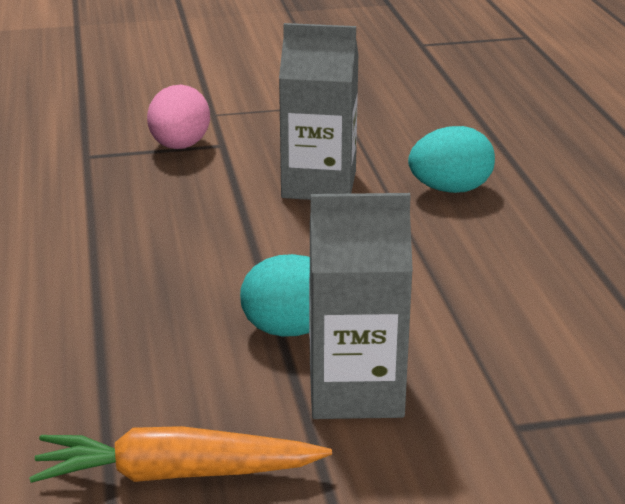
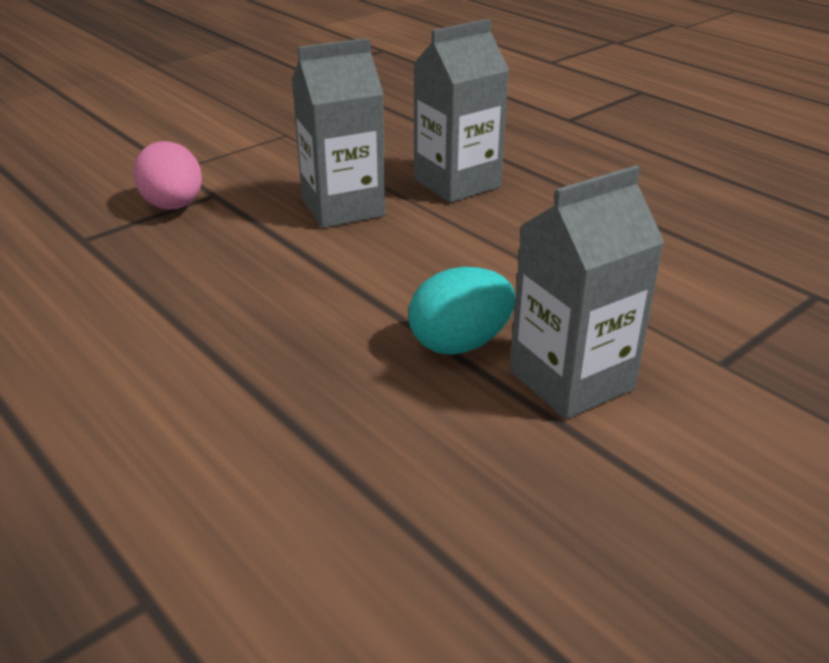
camera: 30 degrees left, 5 degrees up
orange carrot [29,426,332,483] -> none
turquoise egg [408,126,495,193] -> grey carton [414,19,509,203]

